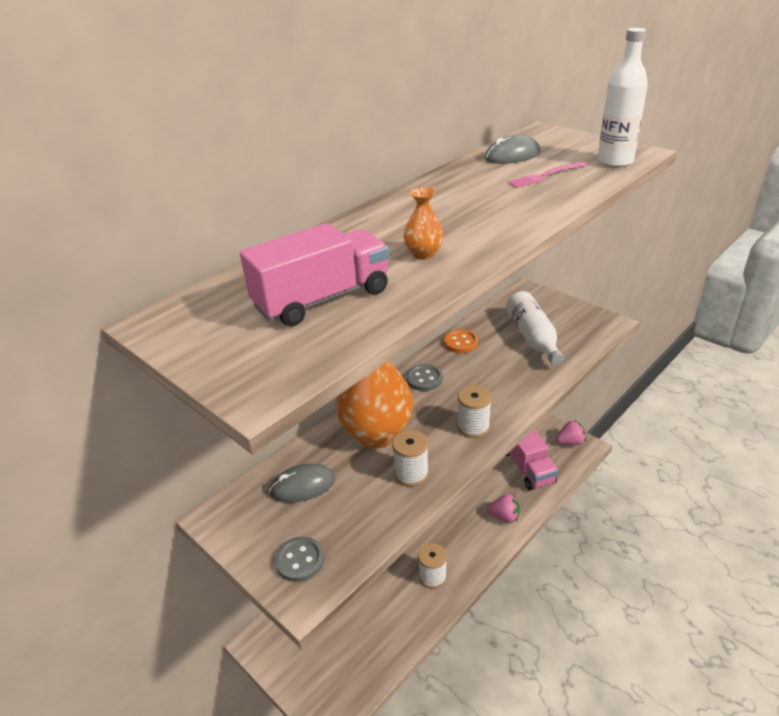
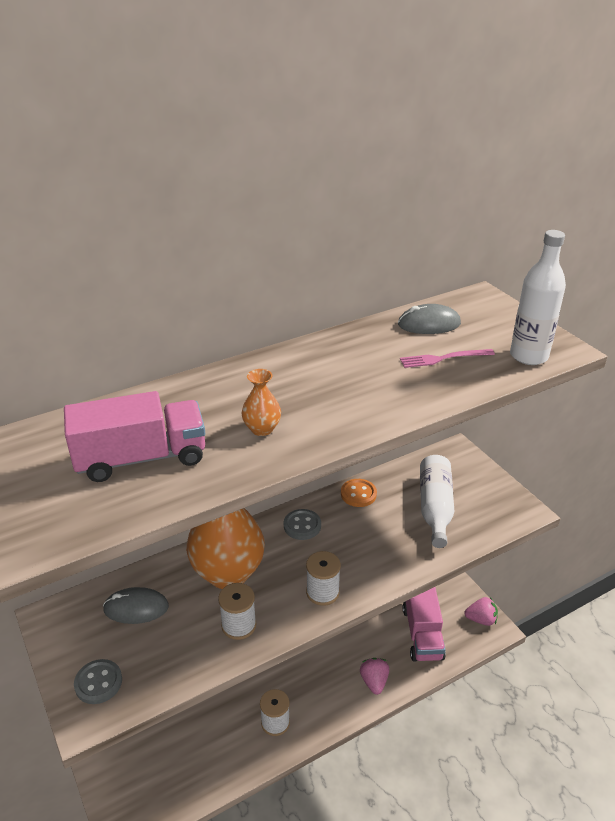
camera: 15 degrees right, 0 degrees up
pink strawberry [487,494,520,523] -> pink strawberry turned 120 degrees counterclockwise [360,658,389,695]

